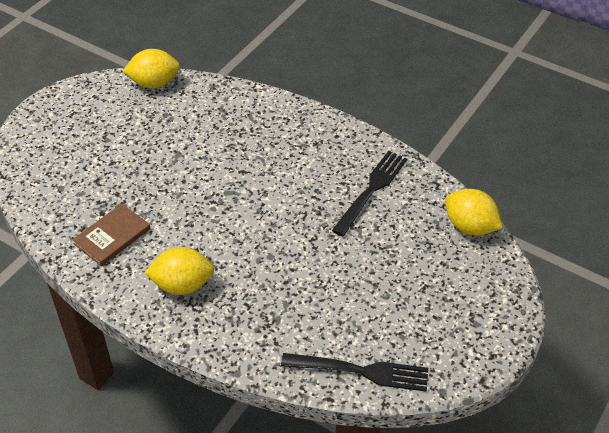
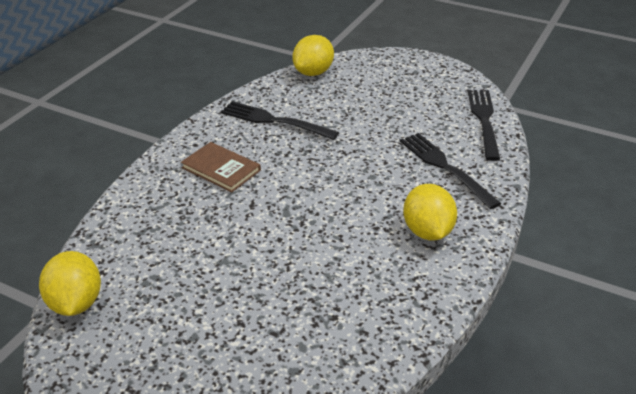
camera: 95 degrees left, 10 degrees down
brown book [72,203,151,266] -> brown book moved to [181,142,261,192]
none -> black fork [400,133,501,209]

